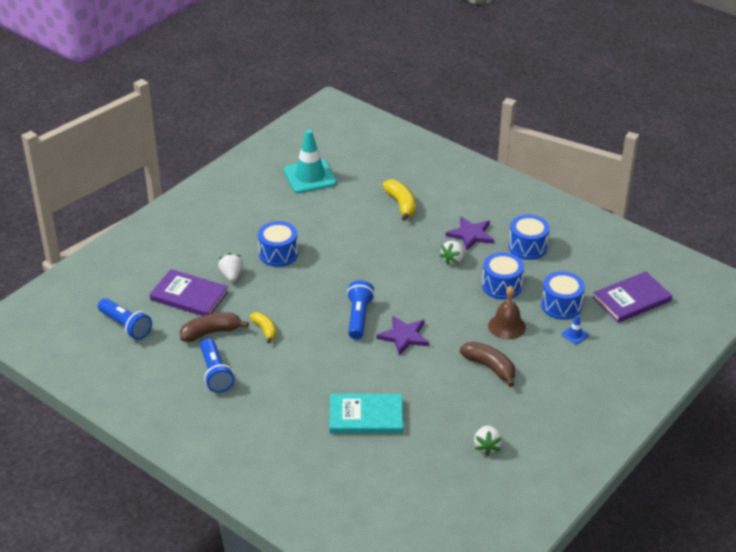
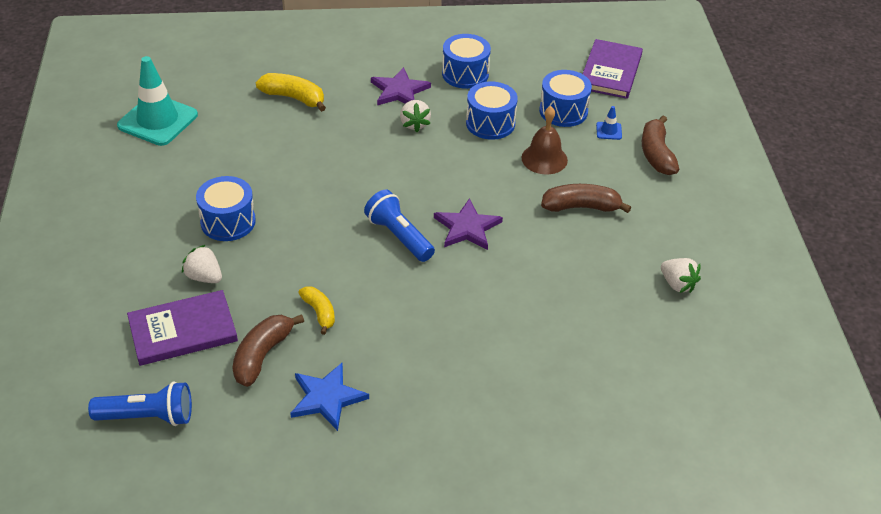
camera: 45 degrees left, 5 degrees up
blue flashlight [200,338,234,393] -> blue star [290,363,369,431]
yellow banana [250,312,276,343] -> yellow banana turned 45 degrees clockwise [299,286,335,335]
turquoise book [329,394,403,434] -> none
none -> brown banana [642,116,680,175]

